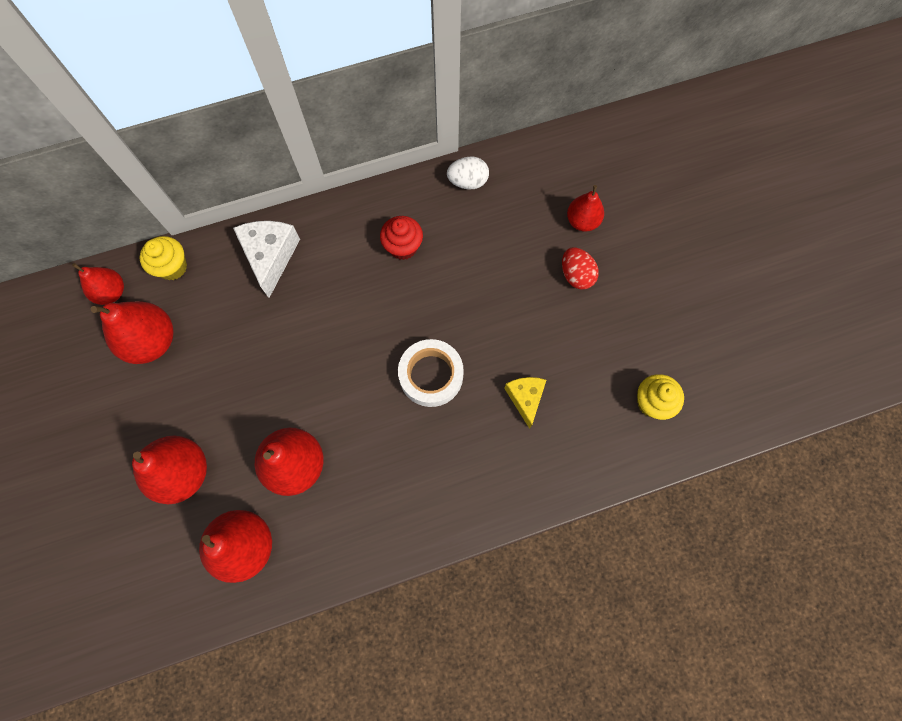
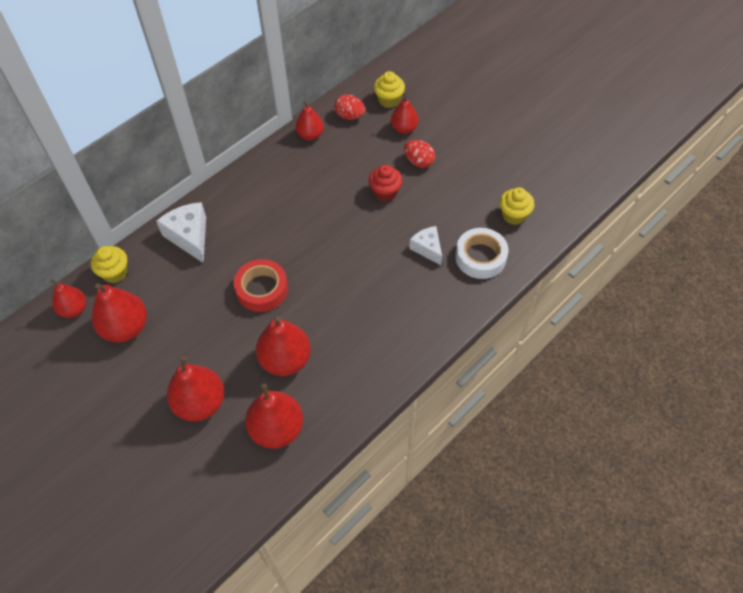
camera: 25 degrees left, 15 degrees down
red cupcake [380,216,423,260] -> red cupcake moved to [369,165,402,202]
white tape [398,339,464,407] -> white tape moved to [455,228,508,279]
white egg [447,157,489,189] -> red pear [296,101,324,140]
yellow cheese [504,377,546,429] -> white cheese [409,226,442,265]
none -> red tape [234,259,288,312]
none -> red egg [335,94,365,120]
none -> yellow cupcake [374,71,405,108]

